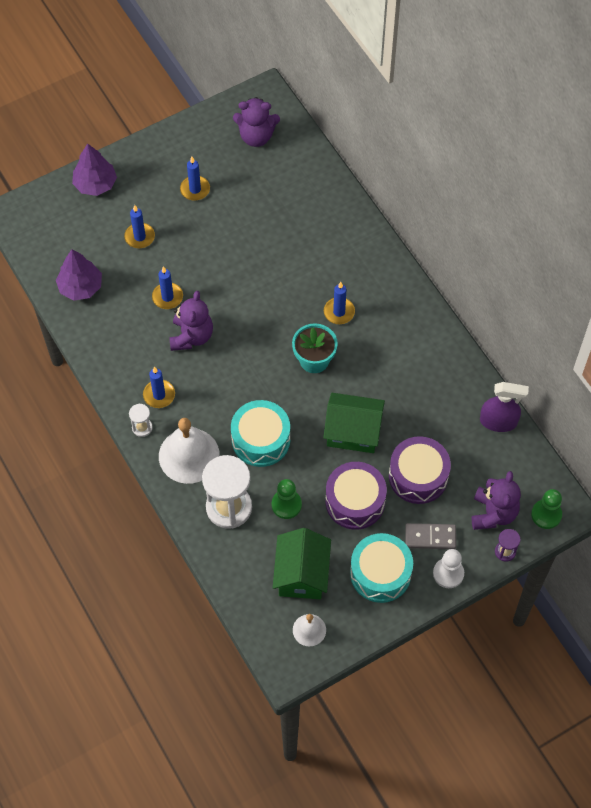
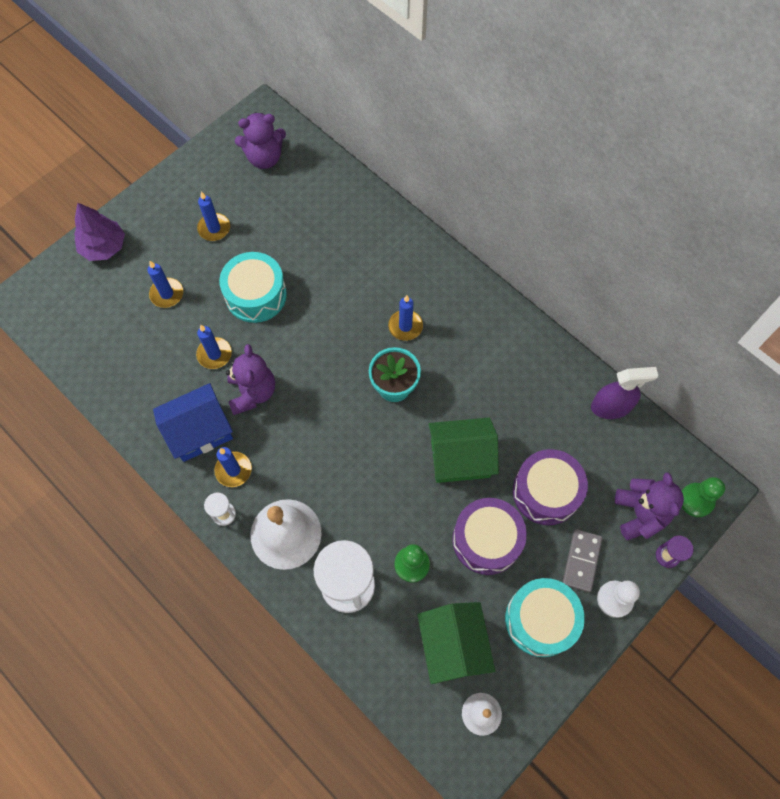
camera: 15 degrees left, 5 degrees up
purple tree [56,249,102,300] -> none
turquoise drum [231,400,290,467] -> turquoise drum moved to [219,252,287,323]
grey domino [405,523,456,549] -> grey domino turned 60 degrees counterclockwise [562,529,602,592]
none -> blue house [153,383,233,462]

